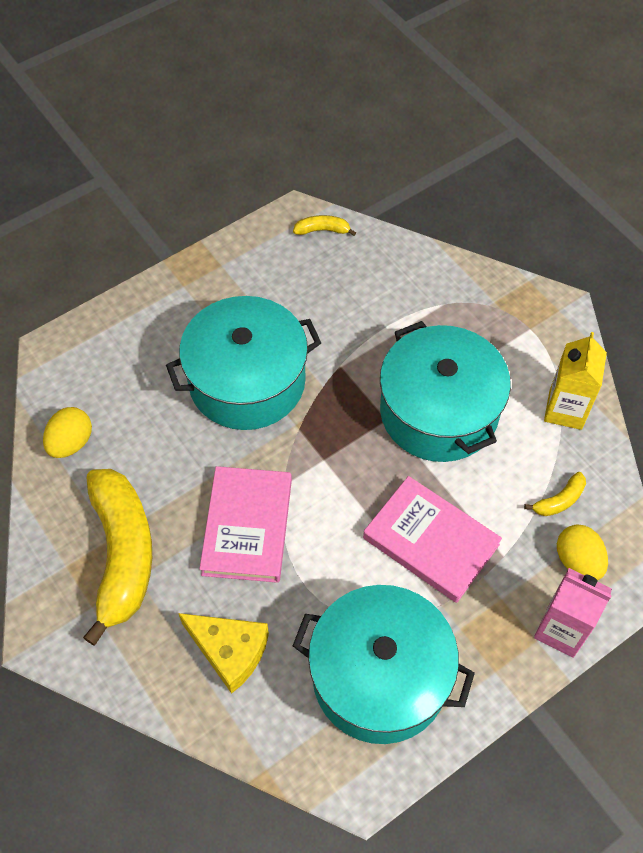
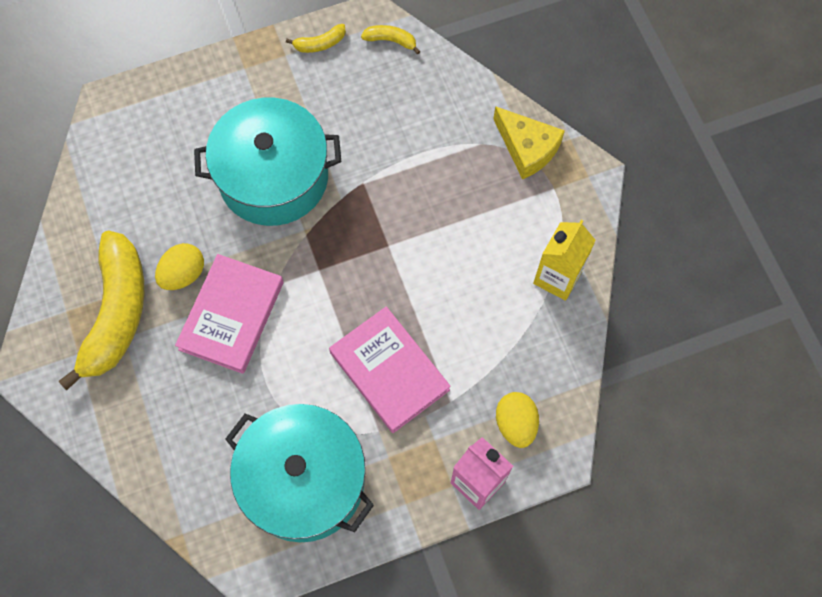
camera: 15 degrees right, 10 degrees up
yellow egg [43,407,92,458] -> yellow egg moved to [155,243,204,290]
yellow cheese [178,613,269,694] -> yellow cheese moved to [494,106,565,179]
turquoise pot [380,321,511,462] -> none
yellow banana [524,472,586,516] -> yellow banana moved to [286,24,346,53]

